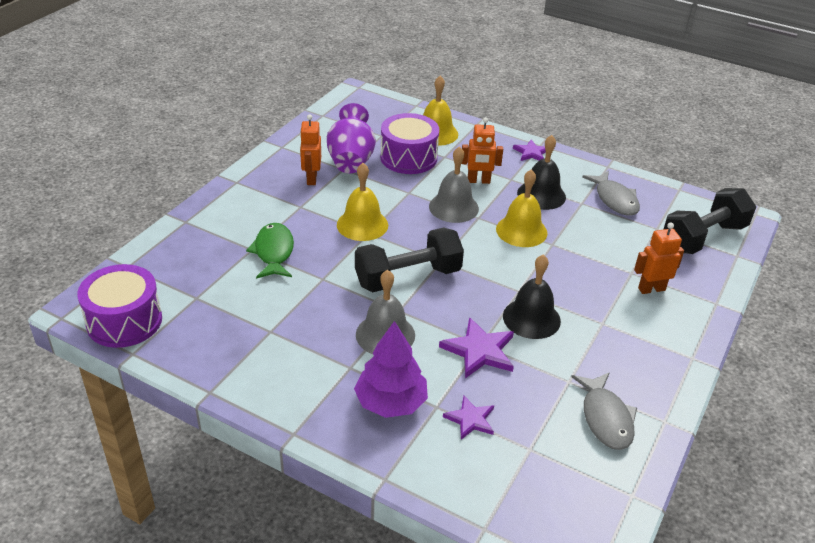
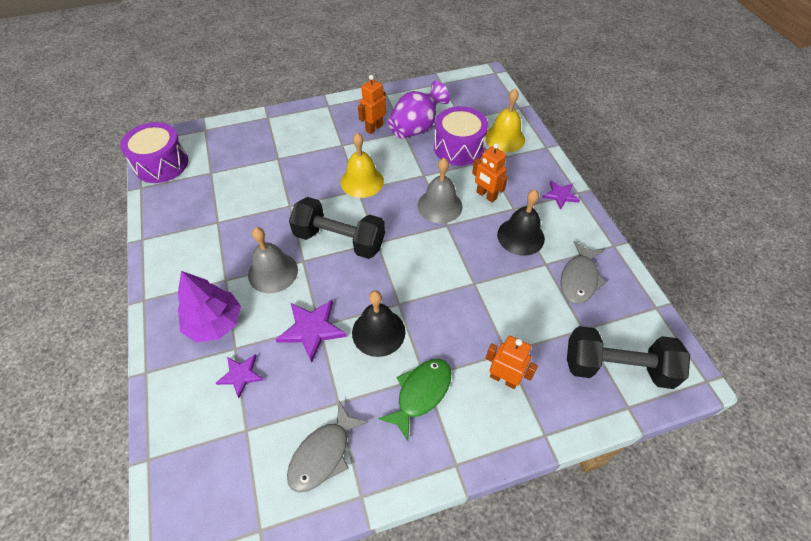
camera: 45 degrees right, 15 degrees up
green fish [246,223,294,279] -> green fish moved to [378,359,452,441]
yellow bell [496,169,548,247] -> none

